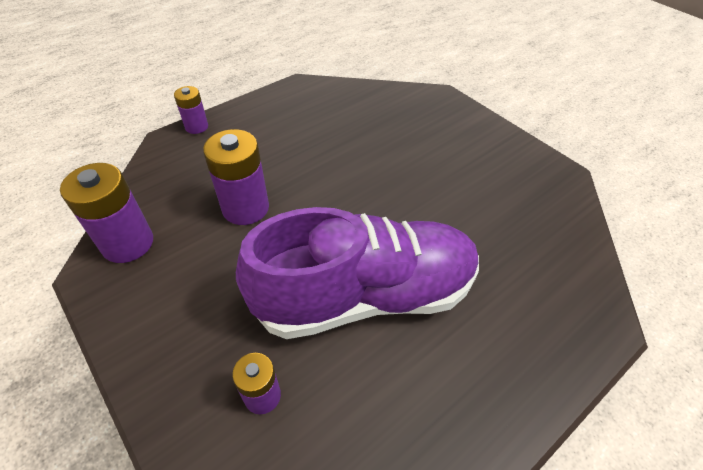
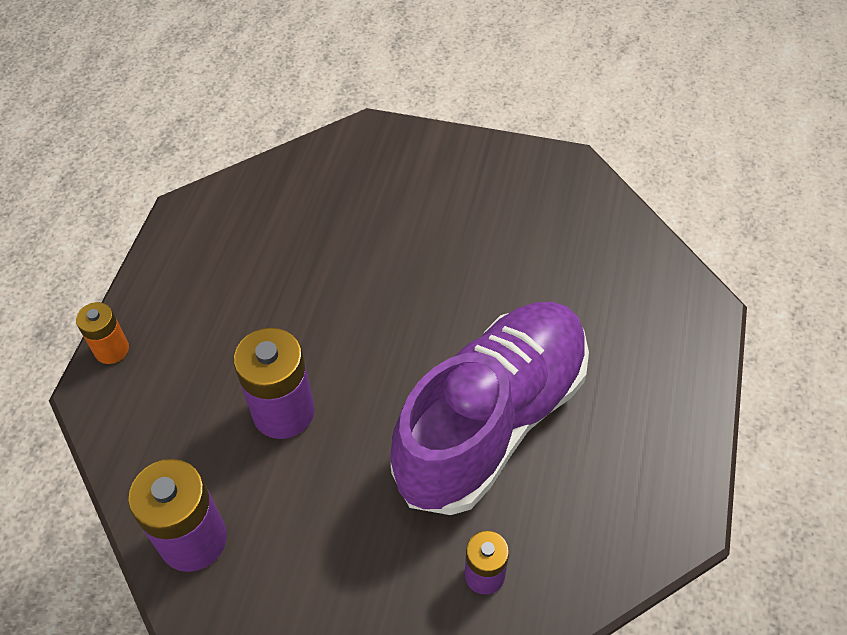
camera: 35 degrees left, 5 degrees up
purple battery [174,86,208,134] -> orange battery [76,302,129,364]

